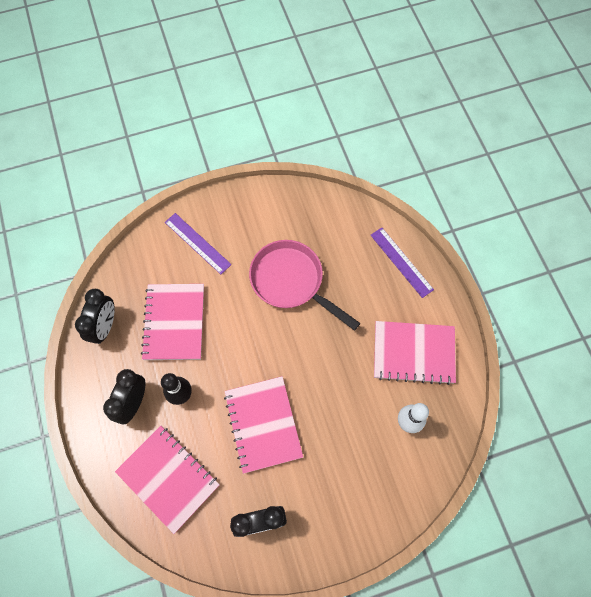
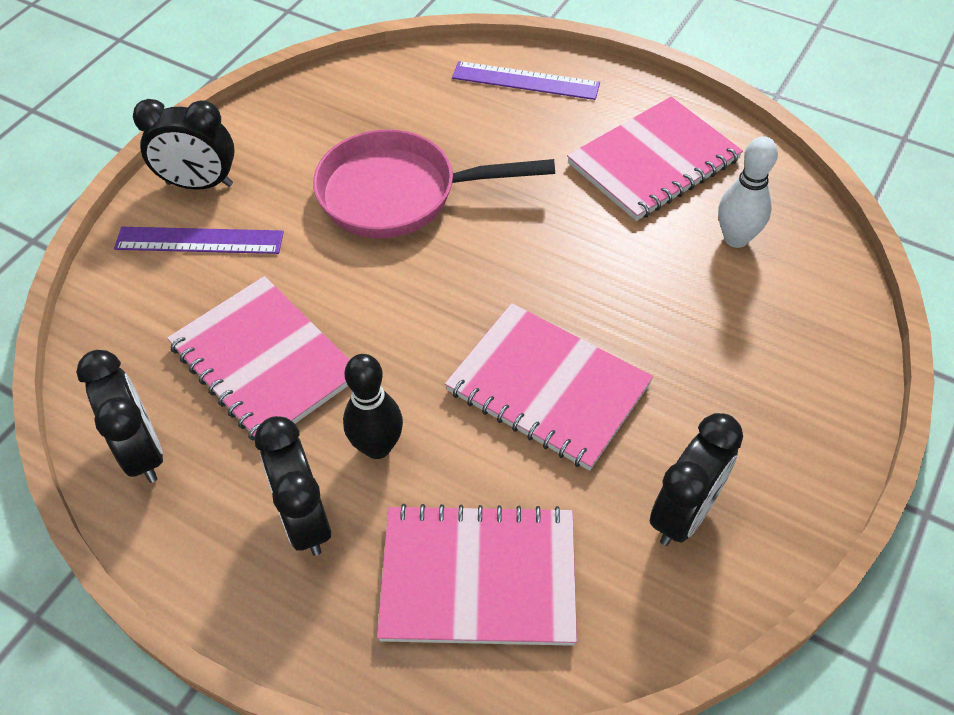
camera: 40 degrees left, 15 degrees down
none -> black clock [133,99,235,190]

